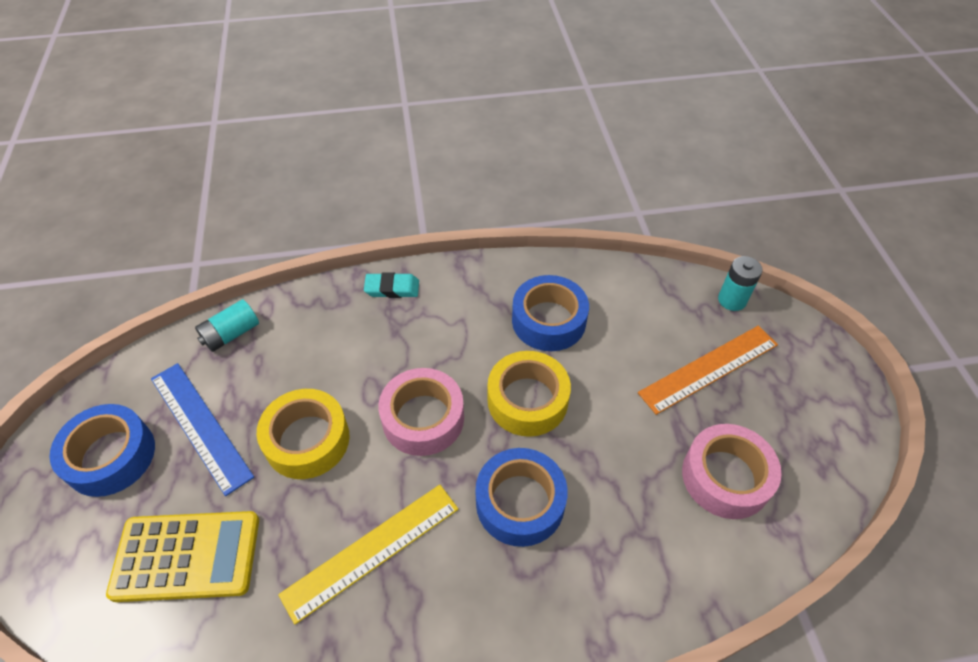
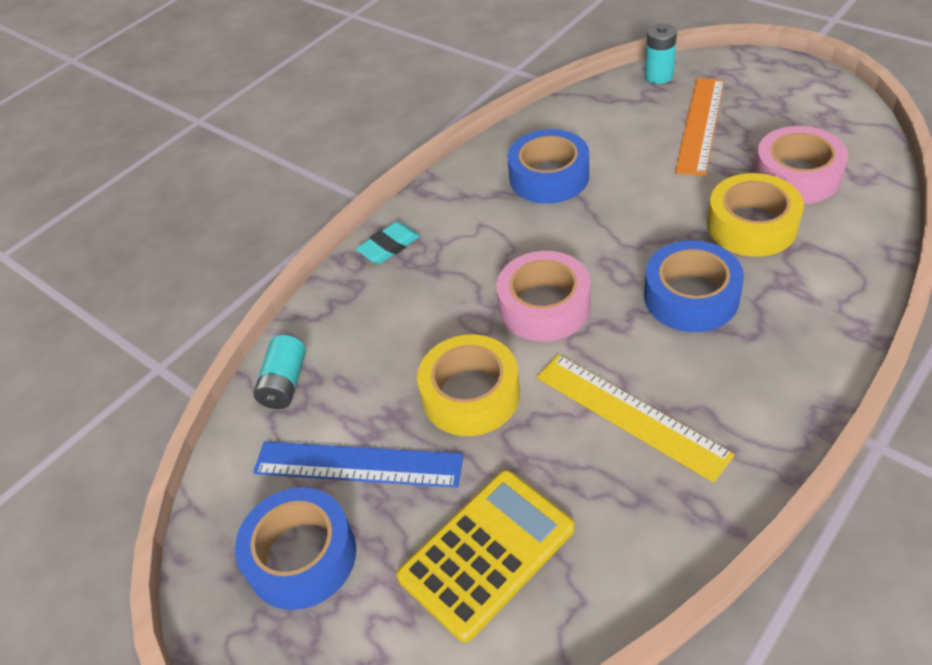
camera: 35 degrees left, 5 degrees down
yellow ruler [278,485,458,624] -> yellow ruler turned 60 degrees counterclockwise [537,354,735,483]
yellow tape [487,351,571,437] -> yellow tape moved to [707,173,804,257]

